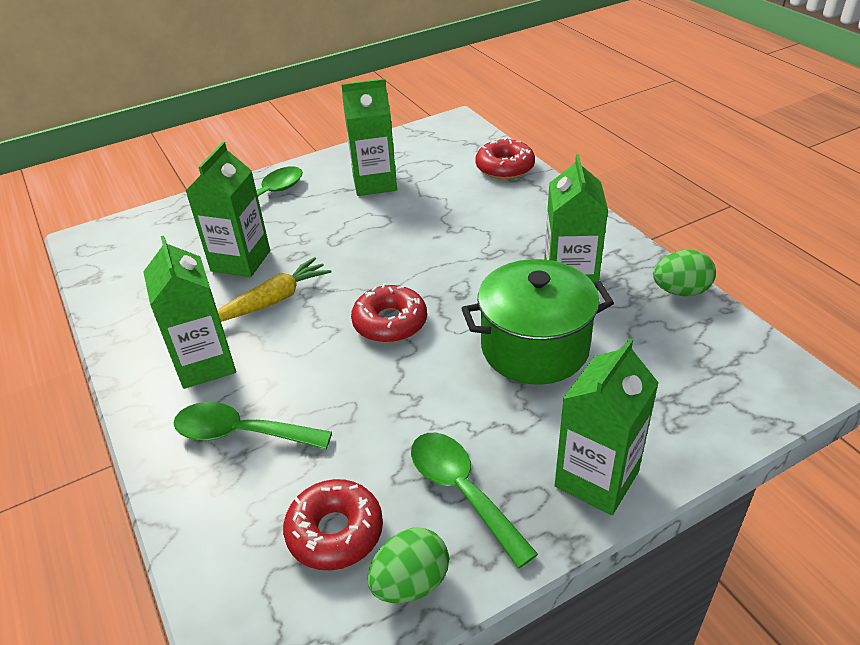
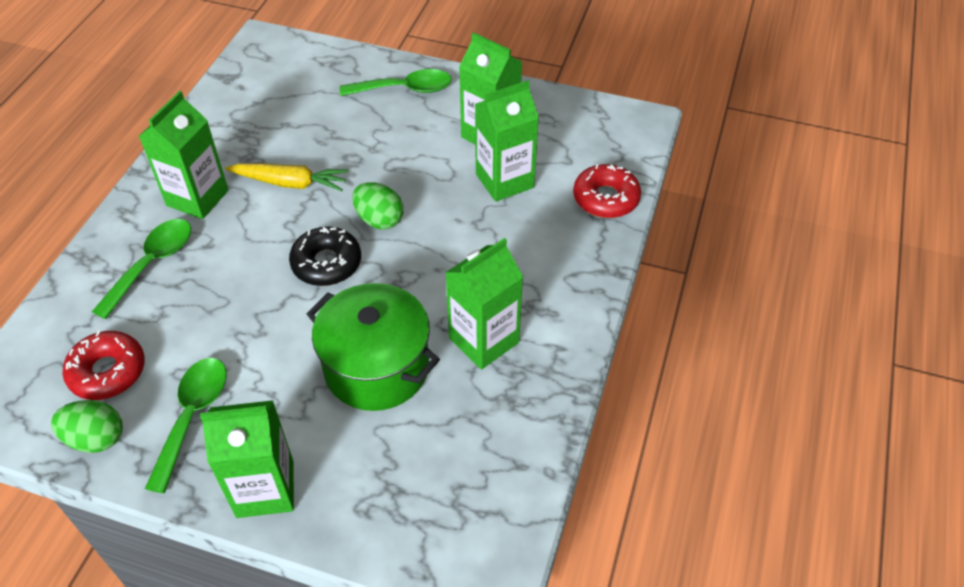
camera: 45 degrees right, 10 degrees up
green spoon [174,402,332,449] -> green spoon turned 60 degrees clockwise [92,219,191,319]
green carton [186,142,270,277] -> green carton moved to [475,80,539,202]
red donut [351,283,427,343] -> black donut [289,227,361,286]
green egg [653,250,716,296] -> green egg moved to [352,182,404,230]

